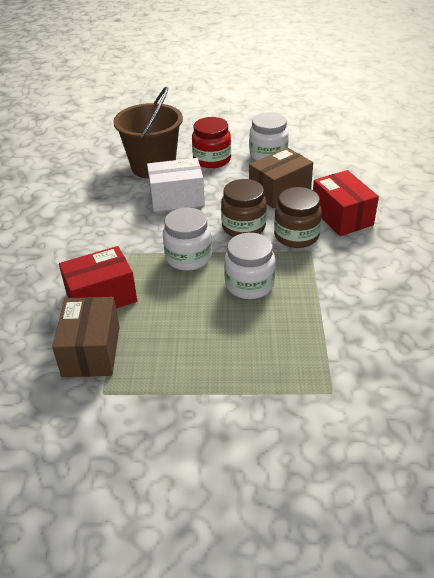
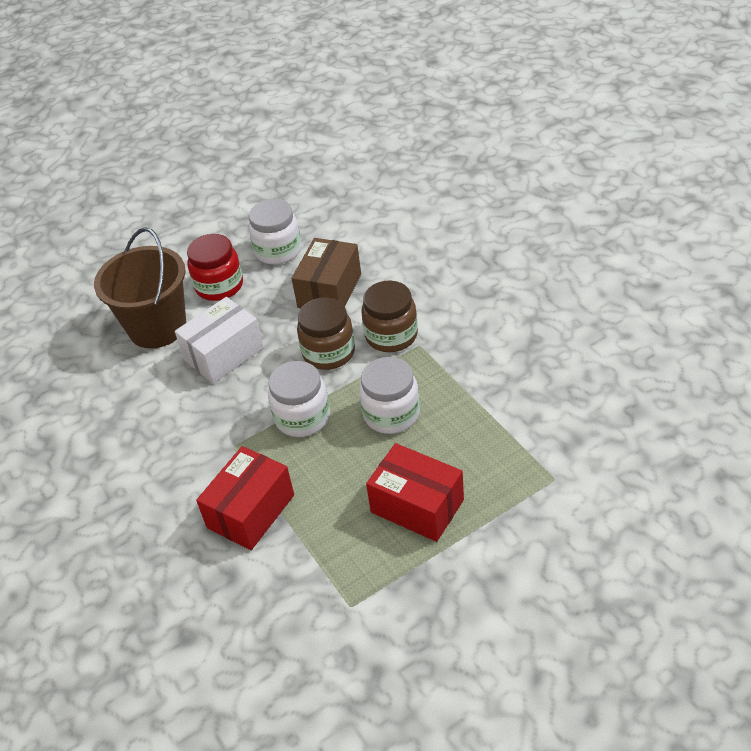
camera: 30 degrees left, 5 degrees up
brown box [52,297,120,377] -> none
red box [313,170,379,236] -> red box moved to [366,443,464,542]

